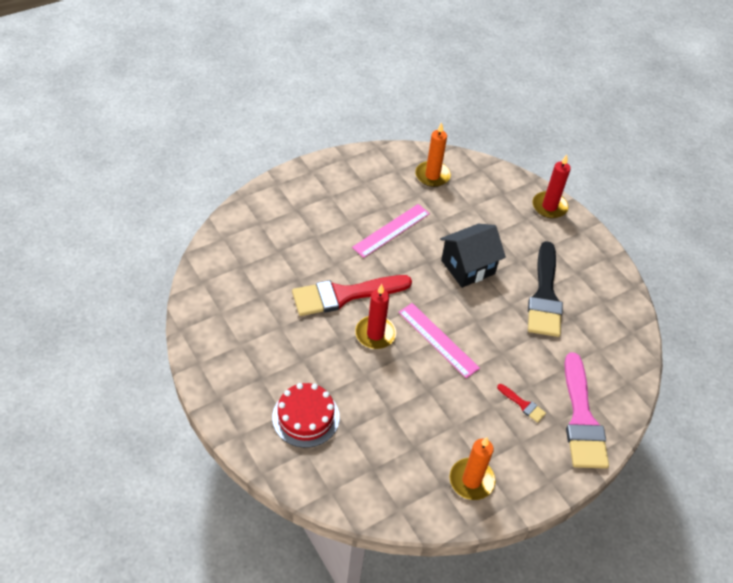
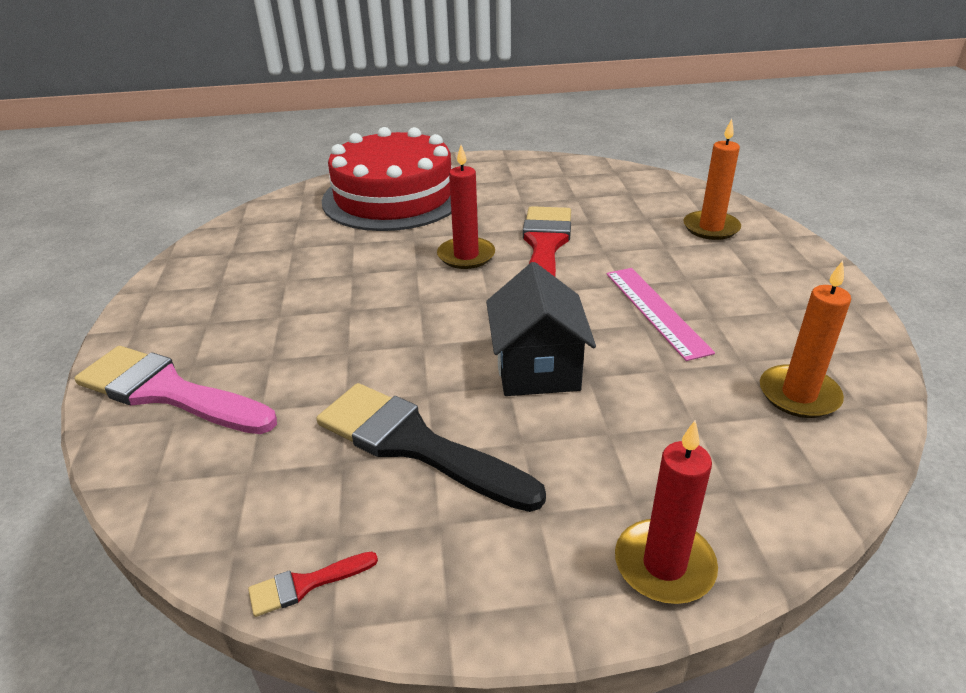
camera: 120 degrees right, 15 degrees down
red cake [272,383,340,448] -> red cake [322,127,452,231], size x1.88
pink ruler [399,303,480,378] -> none
orange candle [450,437,495,500] -> orange candle moved to [683,119,741,240]
red brush [497,384,546,423] -> red brush moved to [248,551,378,617]

